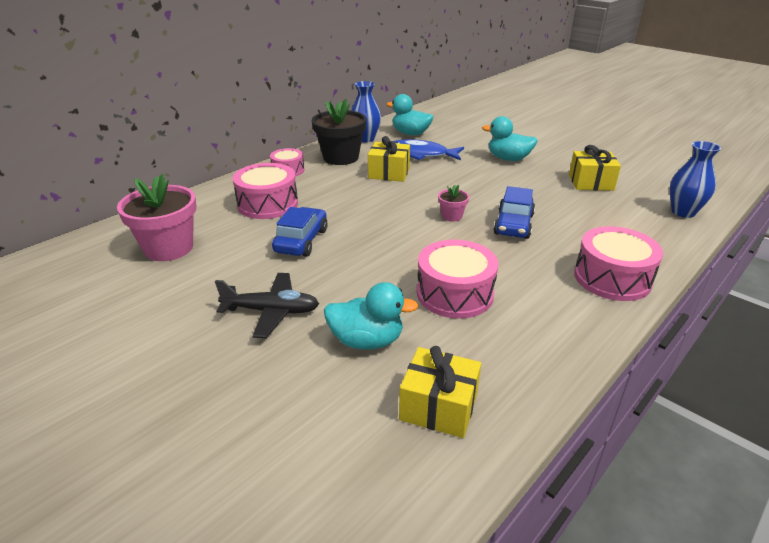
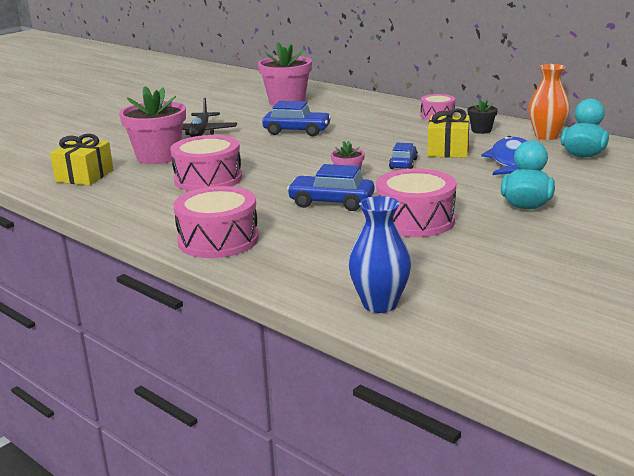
camera: 90 degrees right, 10 degrees down
pink drum [232,163,298,219] -> pink drum moved to [376,169,456,237]
black flower pot [312,99,367,165] -> black flower pot [467,98,498,134], size x0.48
turquoise duck [324,282,418,350] -> pink flower pot [119,86,186,164]
blue vase [351,81,381,142] -> orange vase [529,64,570,140]
yellow gift [569,145,621,191] -> none
none -> blue car [389,143,418,169]

